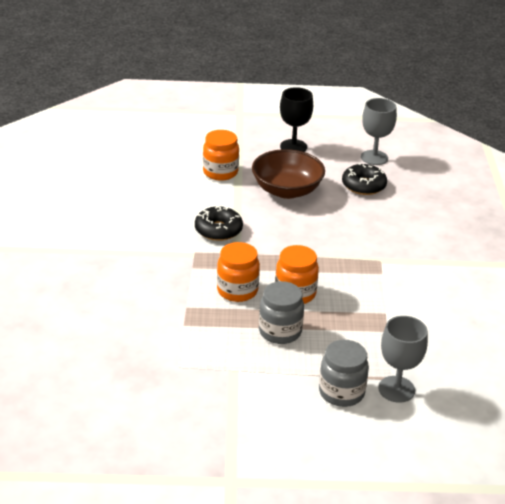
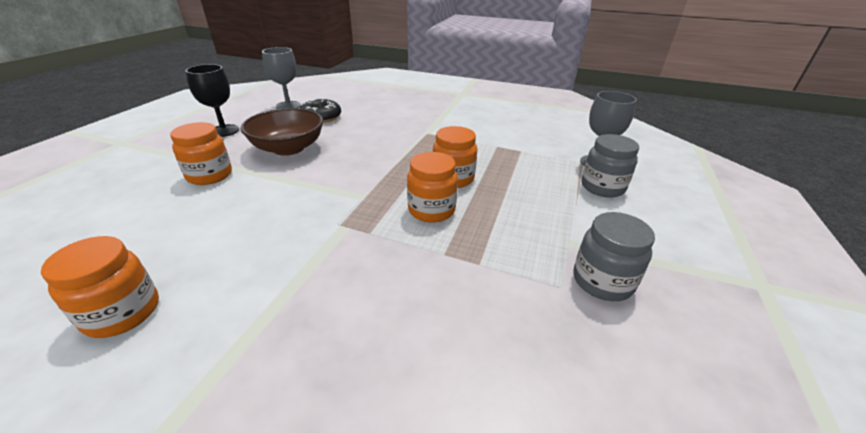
camera: 70 degrees left, 0 degrees up
black donut [195,205,243,241] -> none
grey jar [259,281,304,344] -> grey jar moved to [573,212,655,301]
none -> orange jar [41,236,159,338]

